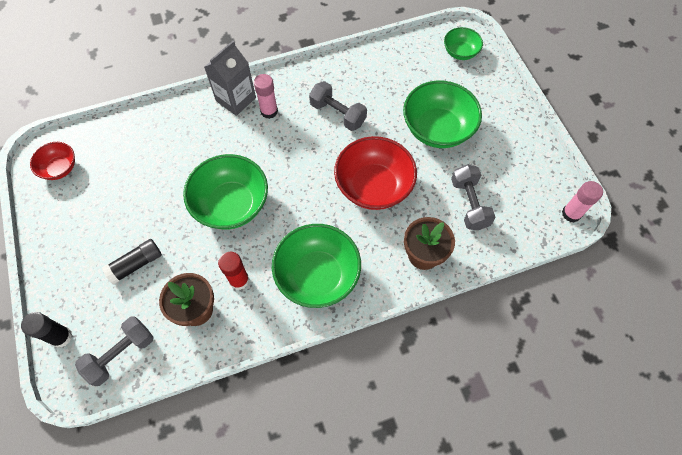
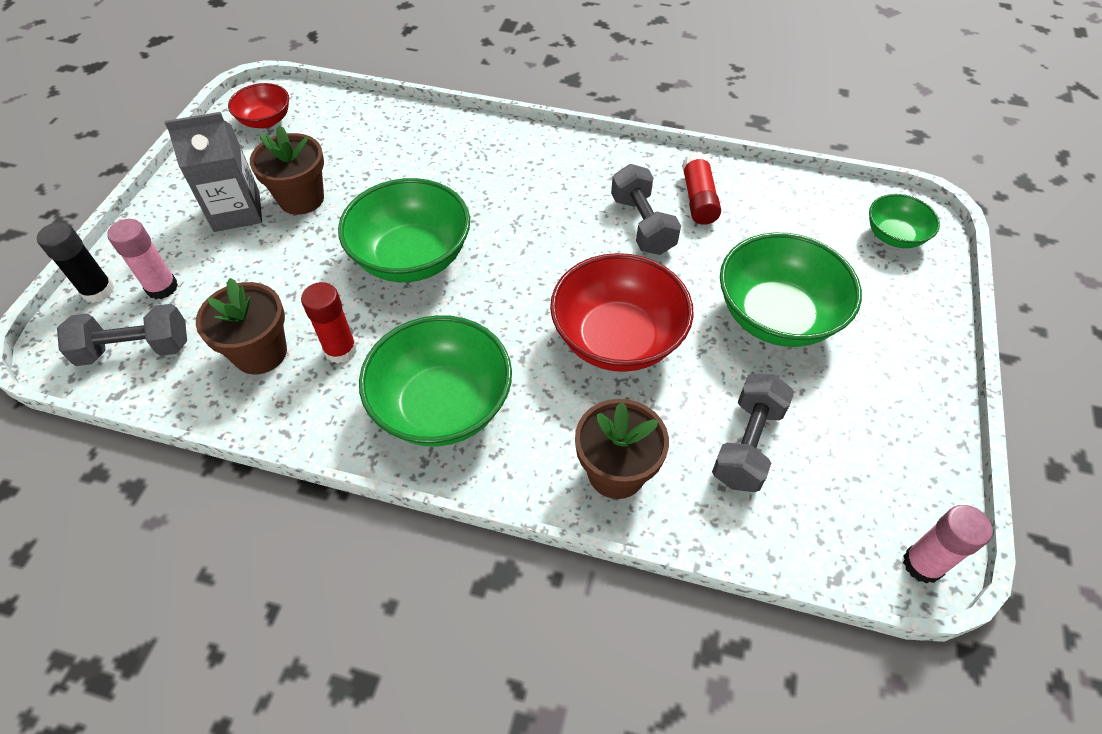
camera: 35 degrees right, 10 degrees down
black glue stick [102,239,162,285] -> none
grey carton [204,41,256,116] -> grey carton moved to [164,112,262,232]
pink glue stick [254,74,278,119] -> pink glue stick moved to [107,219,178,299]
none -> brown flower pot [250,125,324,215]
none -> red glue stick [682,152,721,225]

